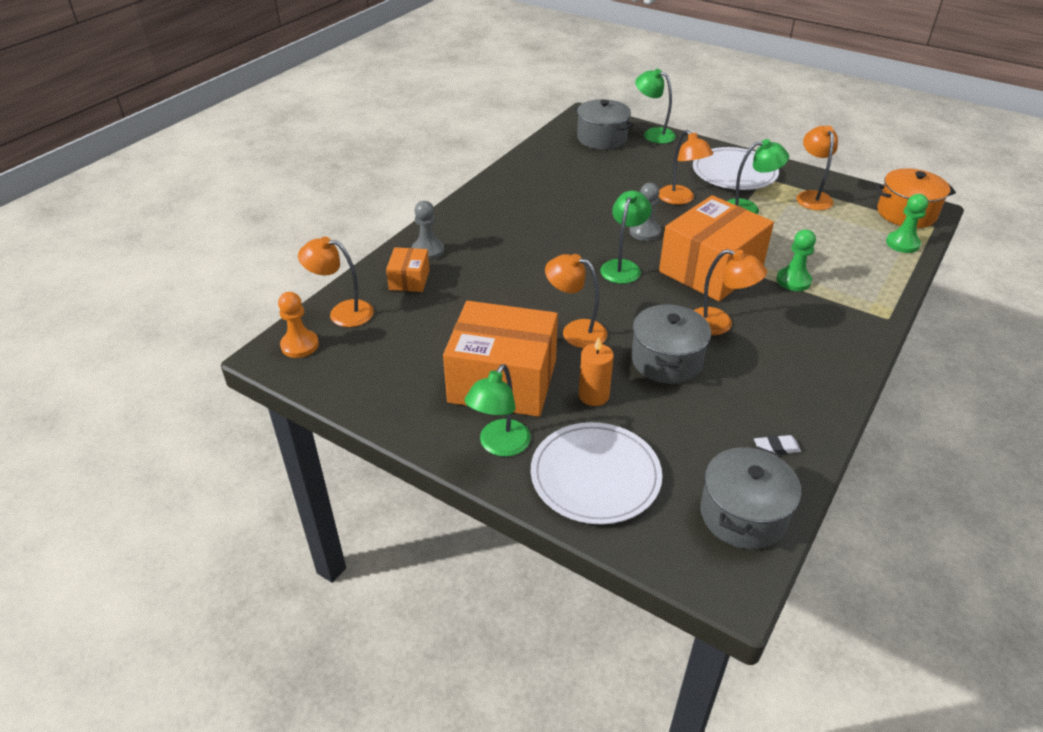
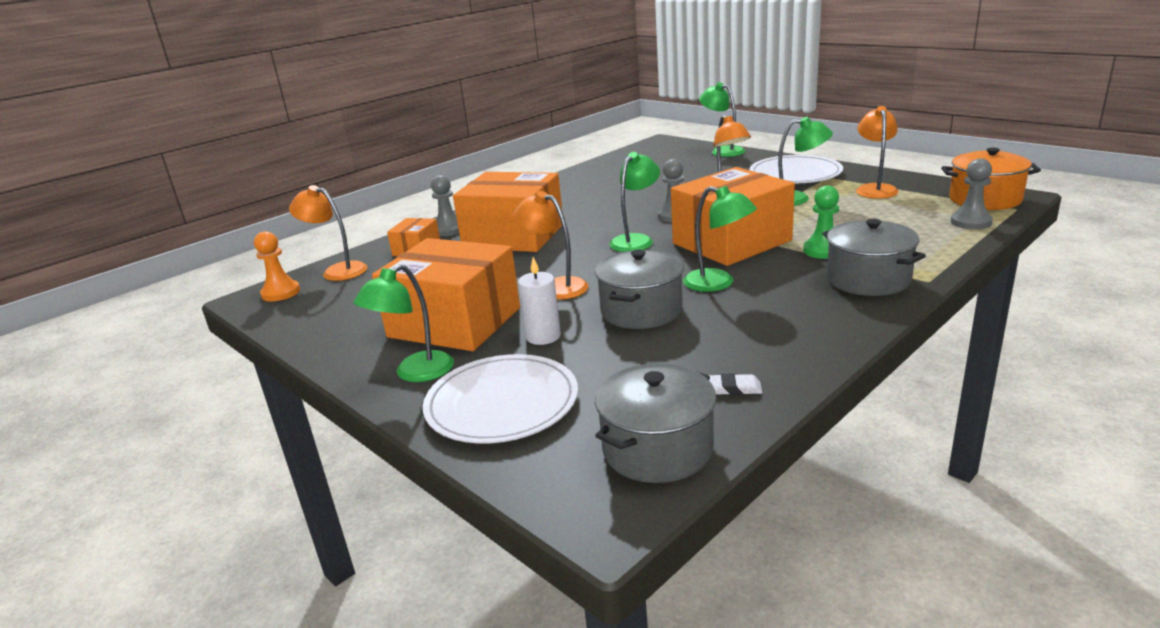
camera: 15 degrees right, 15 degrees down
grey pot [574,99,634,150] -> grey pot moved to [822,219,926,296]
orange candle [579,337,614,406] -> white candle [518,257,561,345]
orange lamp [694,249,767,335] -> green lamp [683,186,757,292]
green pawn [886,194,928,253] -> grey pawn [951,158,993,229]
none -> orange box [453,172,562,252]

